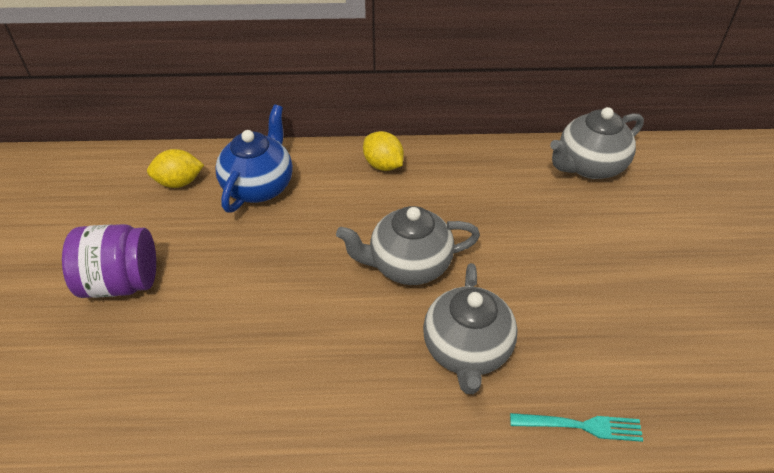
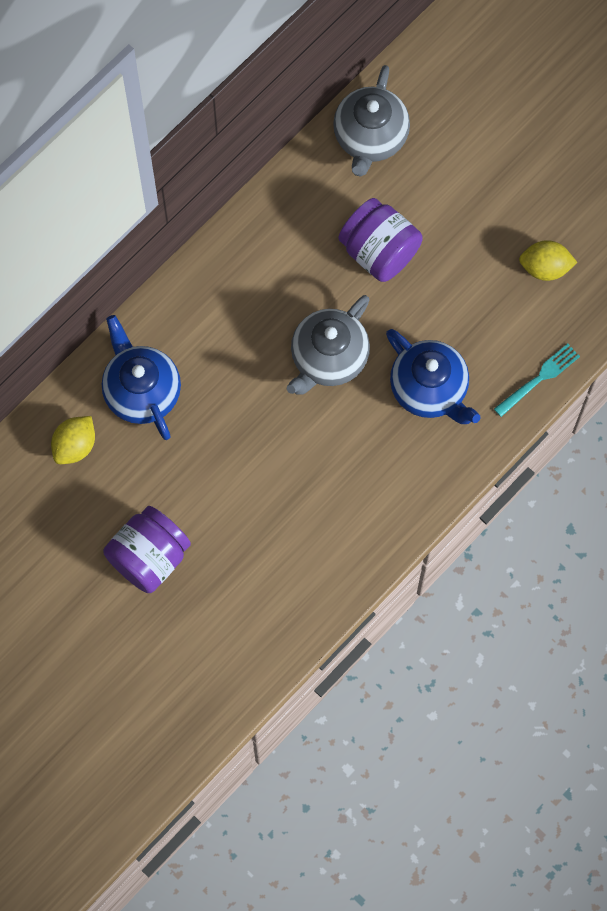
camera: 45 degrees left, 25 degrees up
yellow lemon [363,131,404,171] -> yellow lemon moved to [519,240,577,281]
grey teapot [423,263,518,394] -> blue teapot [386,329,480,424]
none -> purple jar [338,198,423,282]

